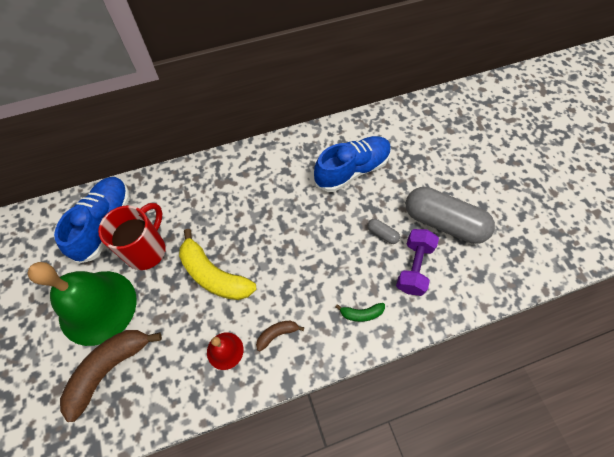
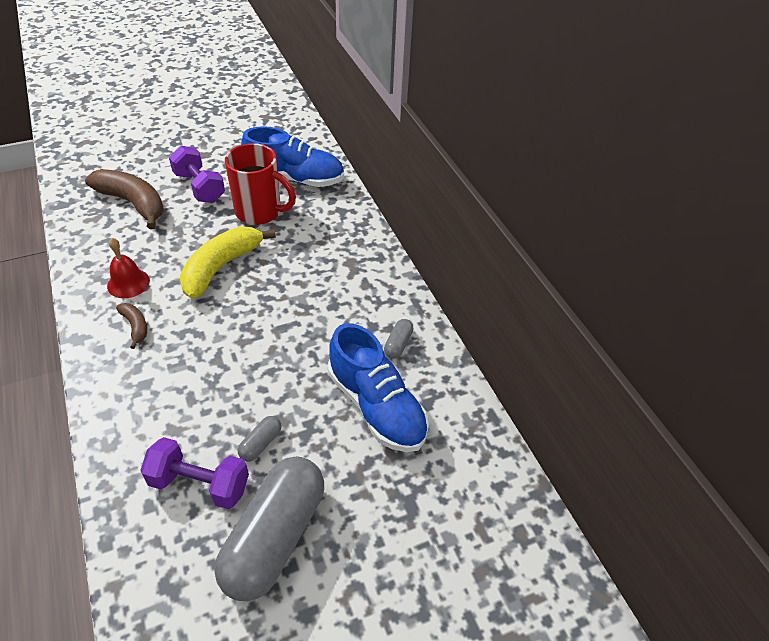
camera: 85 degrees right, 15 degrees down
green bell [27,262,137,346] -> purple dumbbell [169,146,225,203]
green banana [336,303,385,322] -> none
none -> grey capsule [384,319,413,359]

